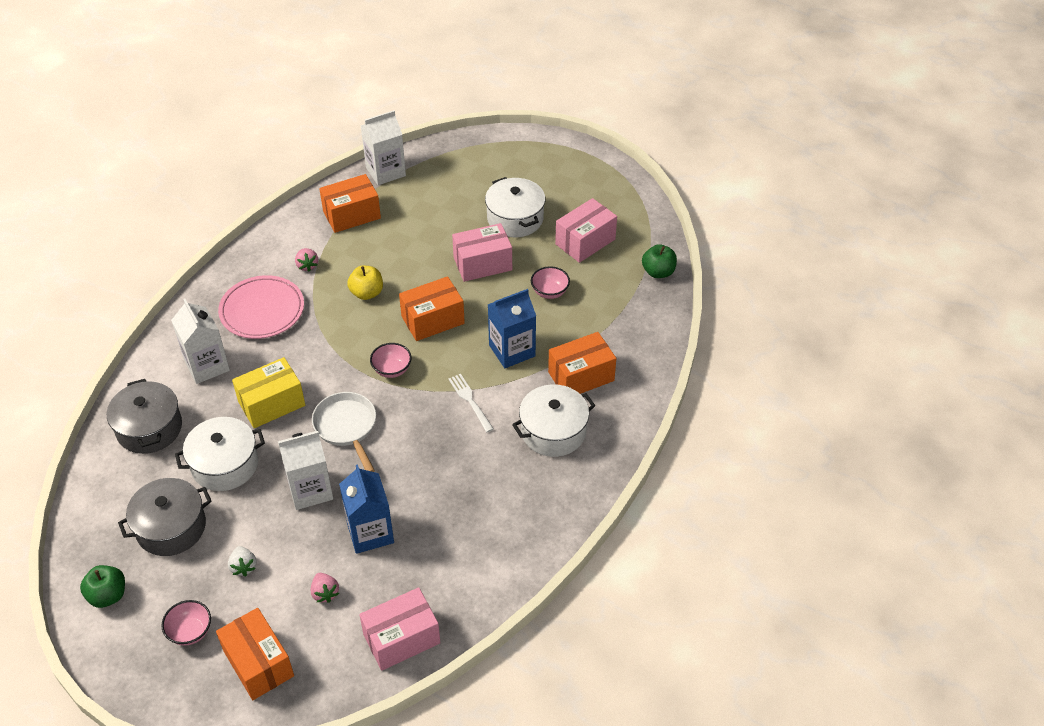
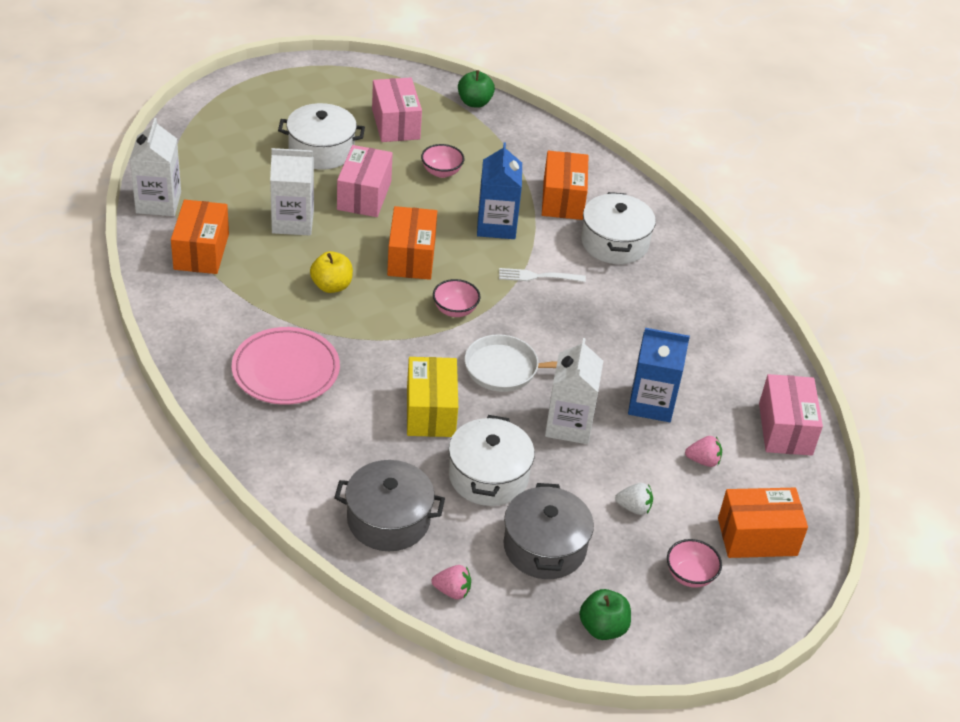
camera: 65 degrees left, 5 degrees down
white carton [171,299,230,384] -> white carton moved to [270,148,314,235]
pink strawberry [295,248,318,272] -> pink strawberry moved to [431,565,471,600]

